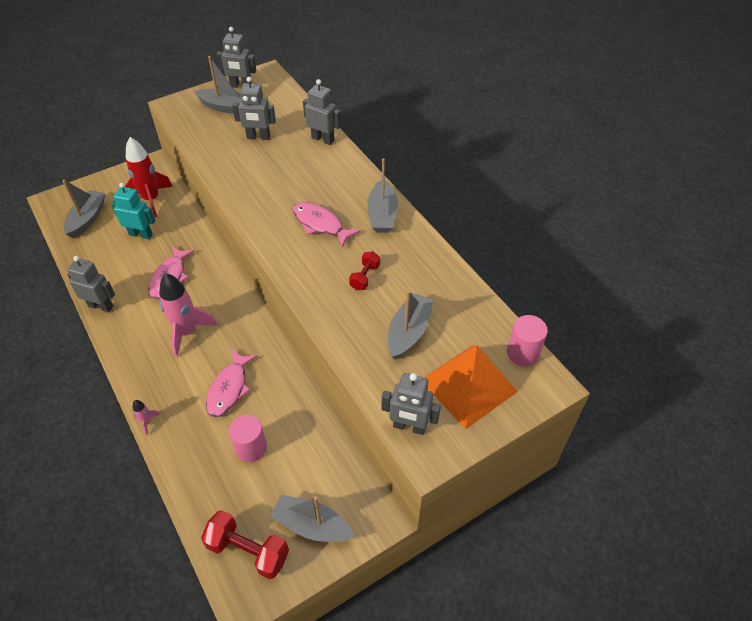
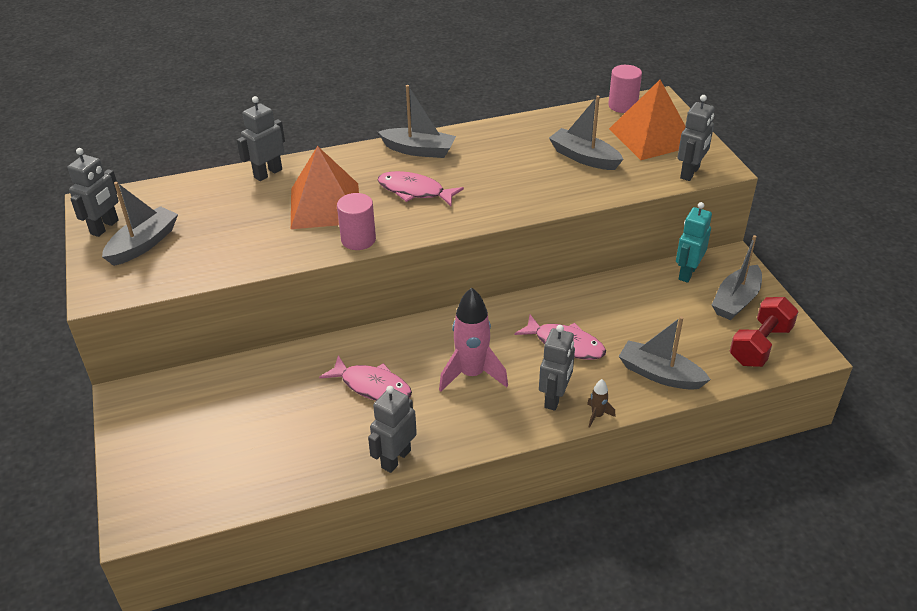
camera: 75 degrees left, 10 degrees down
grey boat [62,180,105,238] -> grey boat moved to [619,316,711,390]
turquoise robot [111,183,156,239] -> turquoise robot moved to [676,202,712,283]
red rocket [125,137,173,217] -> none
pink rocket [133,400,160,436] -> brown rocket [587,379,616,428]
pink cylinder [229,414,267,462] -> pink cylinder moved to [337,193,376,250]
grey robot [232,77,276,140] -> grey robot moved to [539,325,575,411]
pink fish [293,202,360,247] -> pink fish turned 60 degrees clockwise [378,171,464,206]
red dumbbell [349,251,380,290] -> none
none -> orange pyramid [291,146,359,229]

